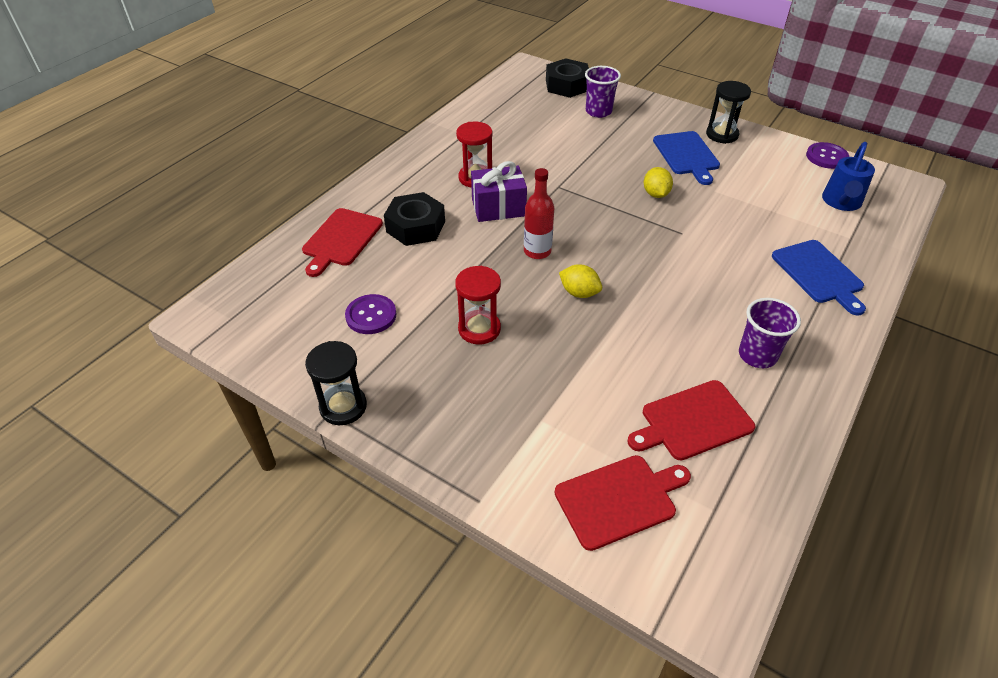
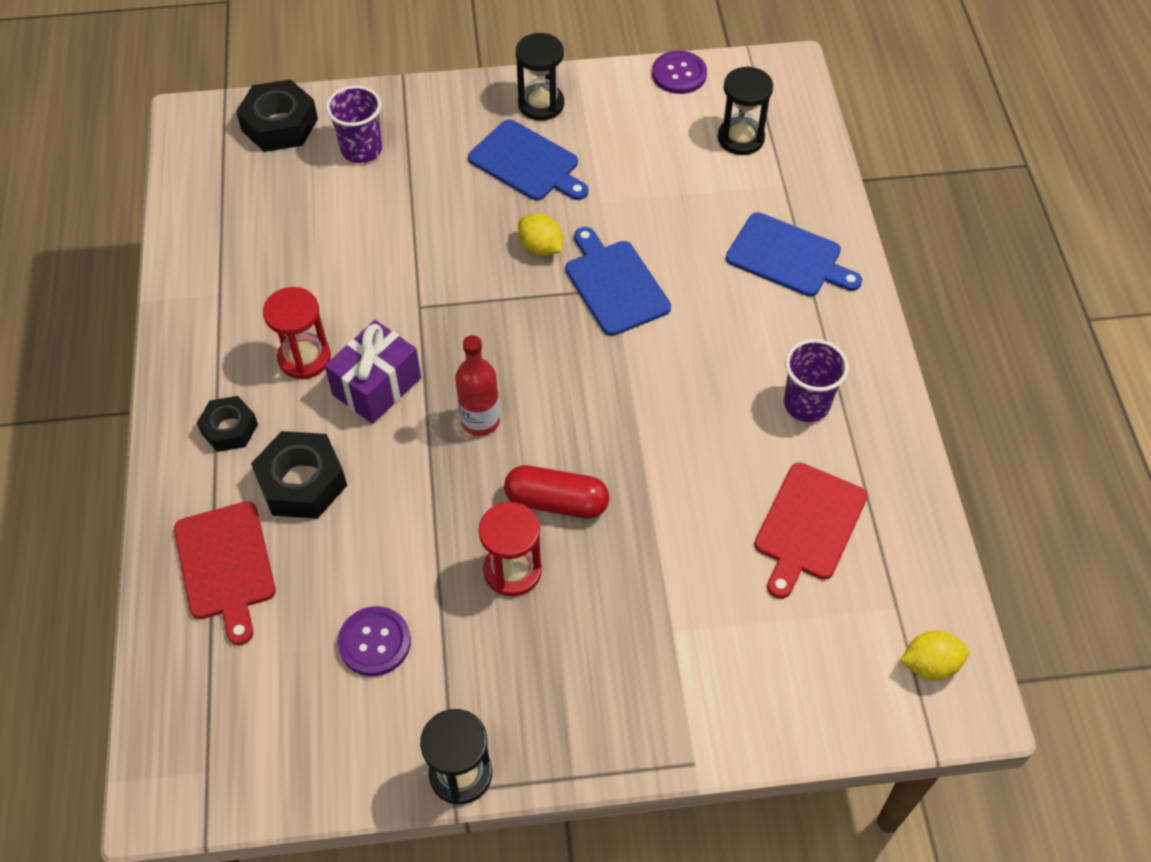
camera: 40 degrees left, 10 degrees up
red cutting board [555,455,691,551] -> none
yellow lemon [559,264,602,298] -> yellow lemon moved to [900,630,969,680]
blue watering can [822,142,875,211] -> black hourglass [718,66,773,155]
none -> black nut [197,396,258,452]
none -> red capsule [504,465,609,518]
none -> blue cutting board [566,227,671,336]

